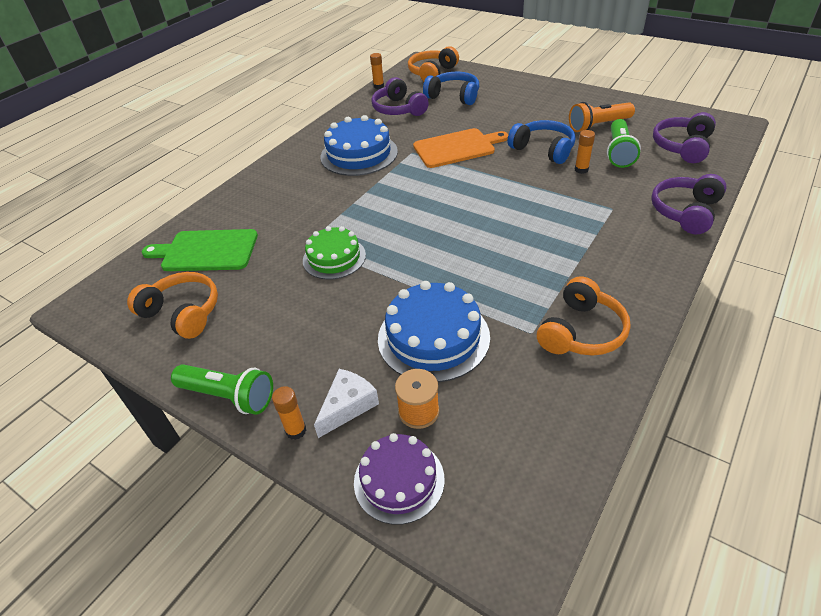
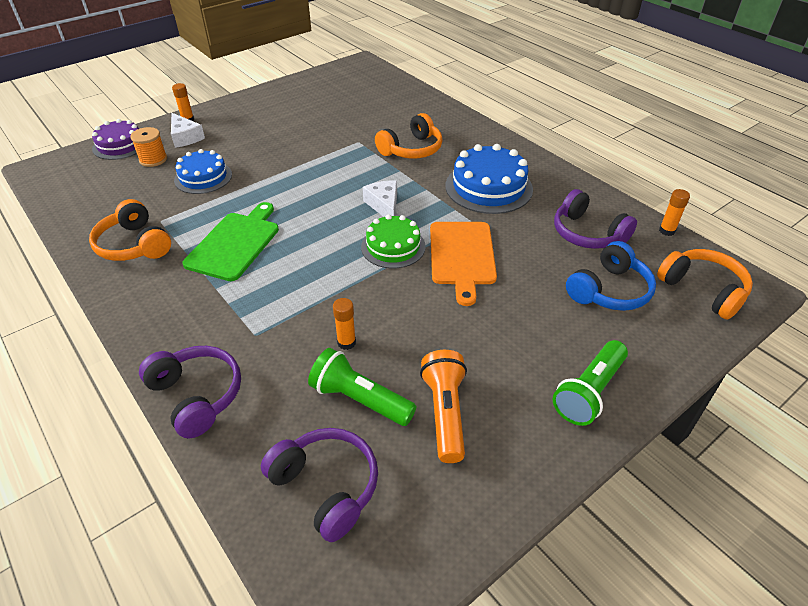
camera: 105 degrees right, 0 degrees up
orange headphones [127,272,218,339] -> orange headphones moved to [375,113,443,159]
green cutting board [142,229,258,271] -> green cutting board moved to [182,202,279,281]
green flashlight [171,364,273,415] -> green flashlight moved to [553,340,628,426]
green cake [303,226,366,279] -> green cake moved to [361,214,426,268]
purple headphones [371,77,429,116] -> purple headphones turned 120 degrees counterclockwise [554,189,637,249]
blue cake [378,281,490,382] -> blue cake [174,149,232,194], size x0.66
blue headphones [508,120,576,164] -> none
none -> white cheese [363,180,397,217]

